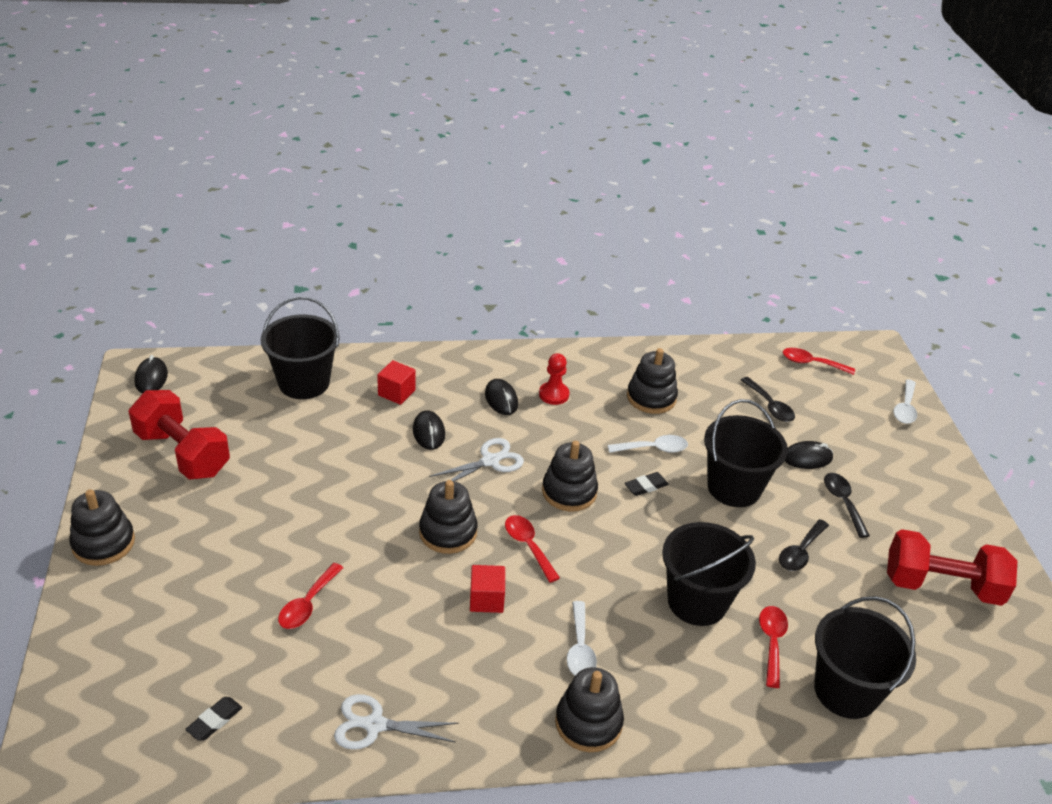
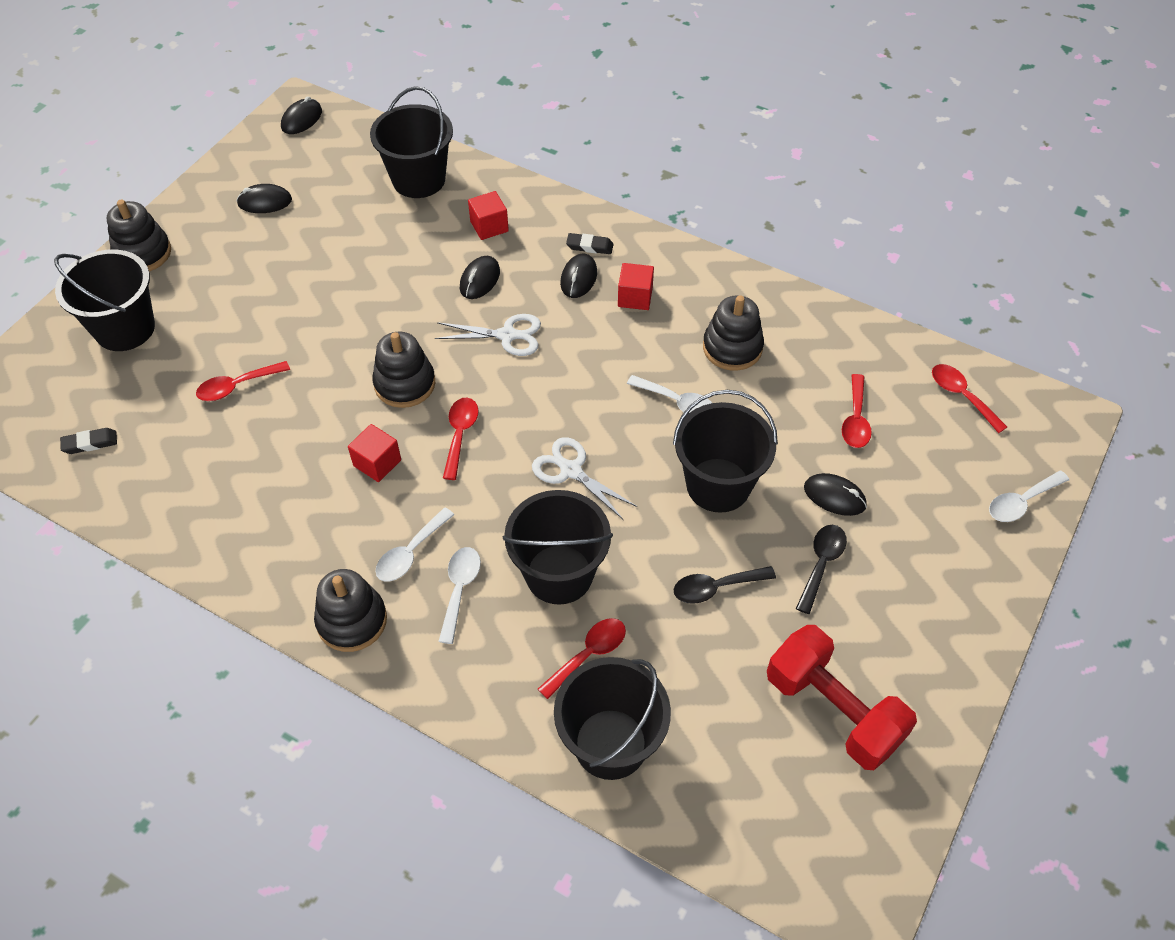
camera: 40 degrees right, 15 degrees up
red dumbbell [128,390,230,480] -> black mouse [237,184,292,213]
white scissors [334,694,459,750] -> white scissors moved to [532,437,638,519]
red pawn [539,353,570,405] -> red cube [618,263,654,310]
black stacking toy [542,441,598,512] -> none
black eraser [625,472,669,496] -> black eraser moved to [566,233,614,254]
black spoon [741,377,795,422] -> red spoon [842,374,872,448]
none -> black bucket [54,249,155,351]
none -> white spoon [438,547,481,644]

